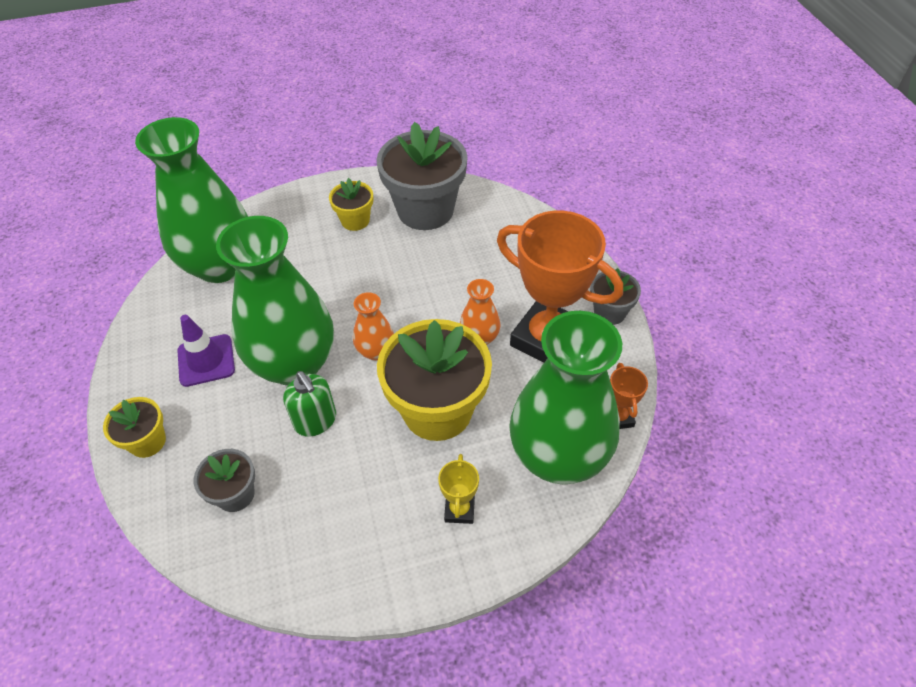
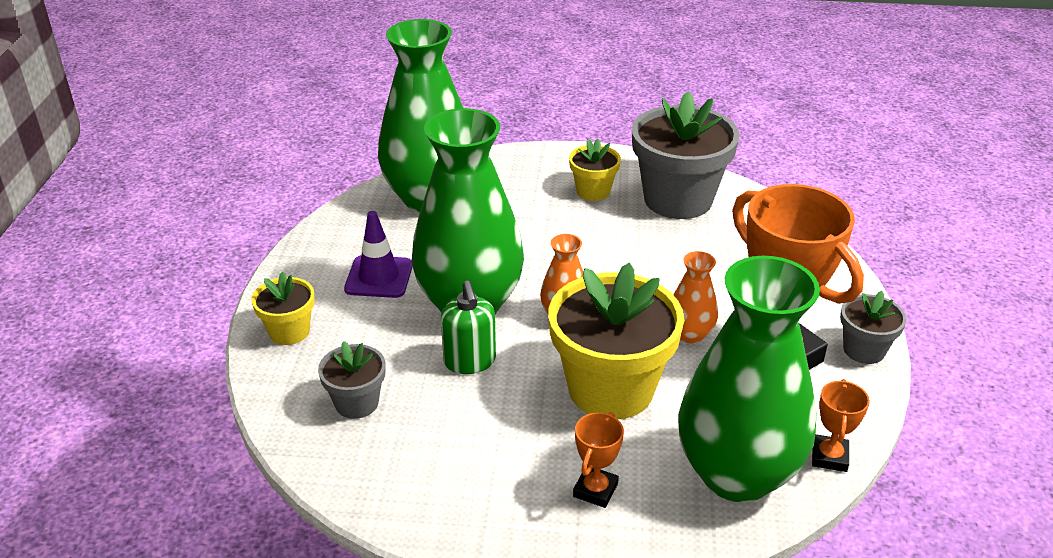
camera: 20 degrees right, 15 degrees down
yellow trophy [438,454,479,524] -> orange trophy [573,412,624,508]

